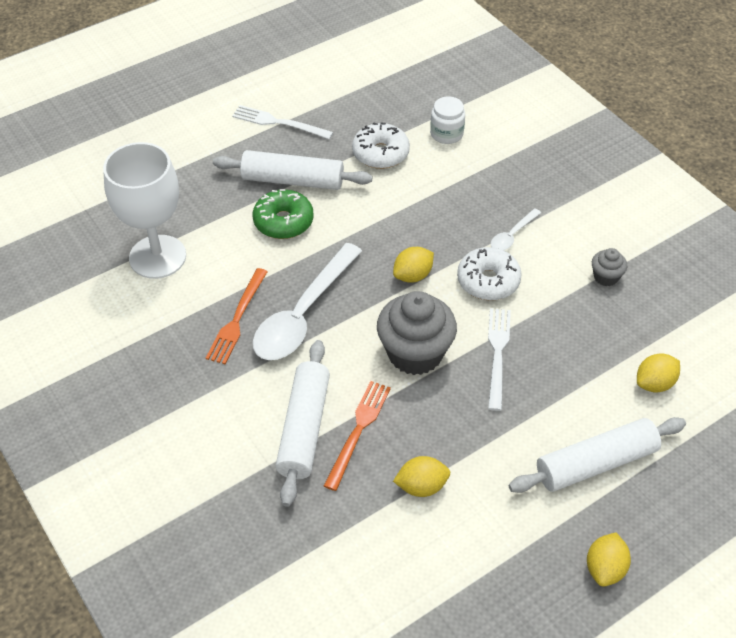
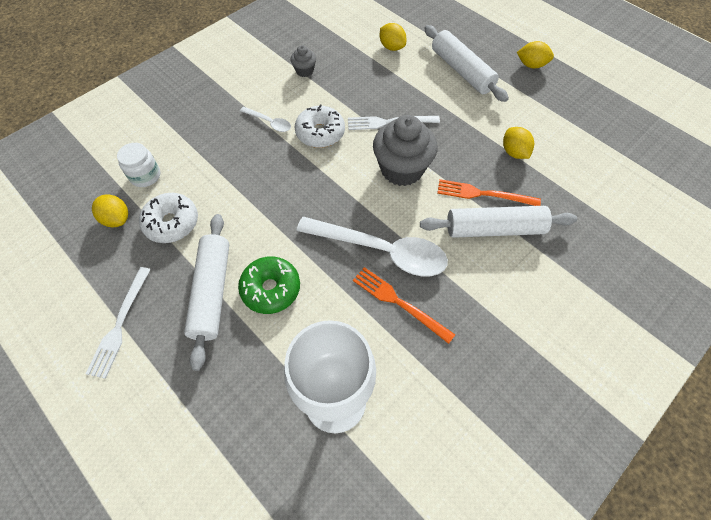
camera: 100 degrees left, 10 degrees up
orange fork [206,268,268,364] -> orange fork turned 150 degrees counterclockwise [353,267,455,344]
yellow lemon [393,247,434,283] -> yellow lemon moved to [92,194,128,227]

